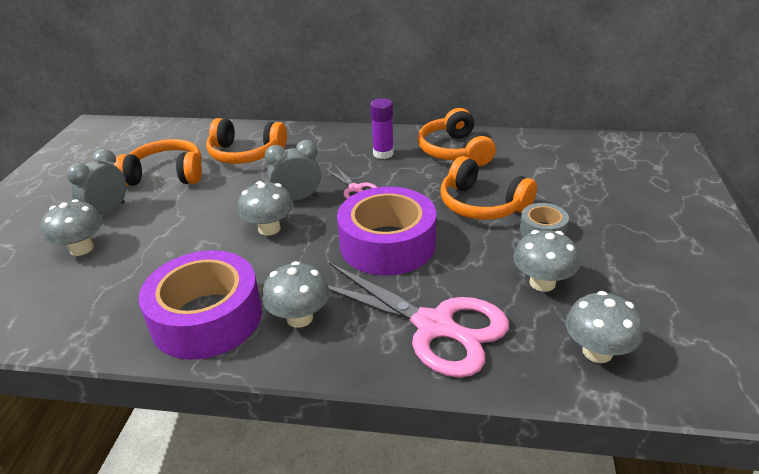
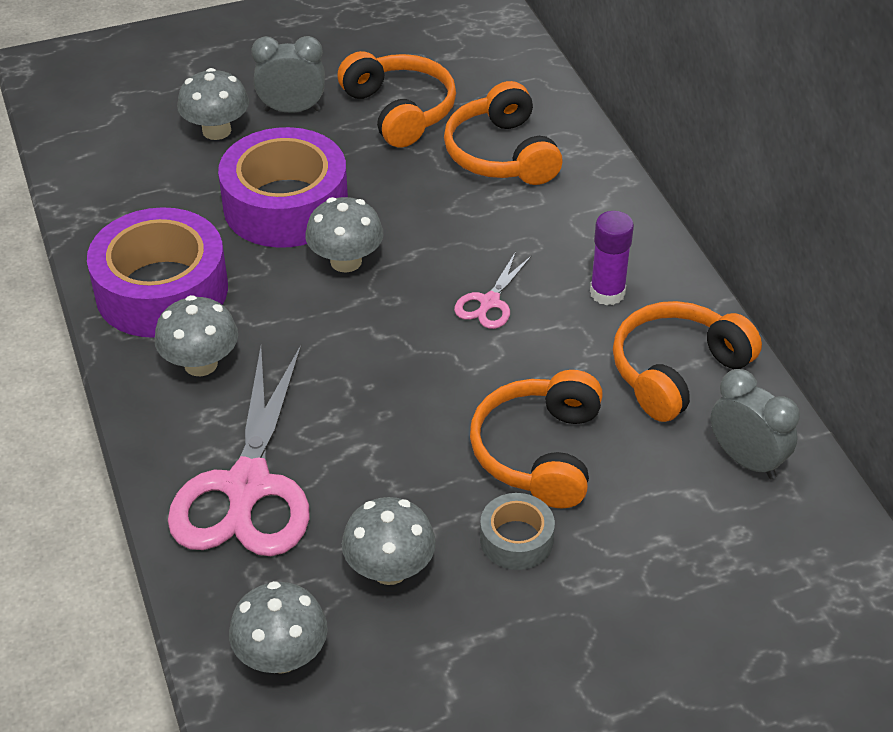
camera: 60 degrees right, 10 degrees up
grey clock [265,140,321,201] -> grey clock moved to [711,369,800,479]
purple tape [337,187,436,275] -> purple tape moved to [218,127,348,248]

